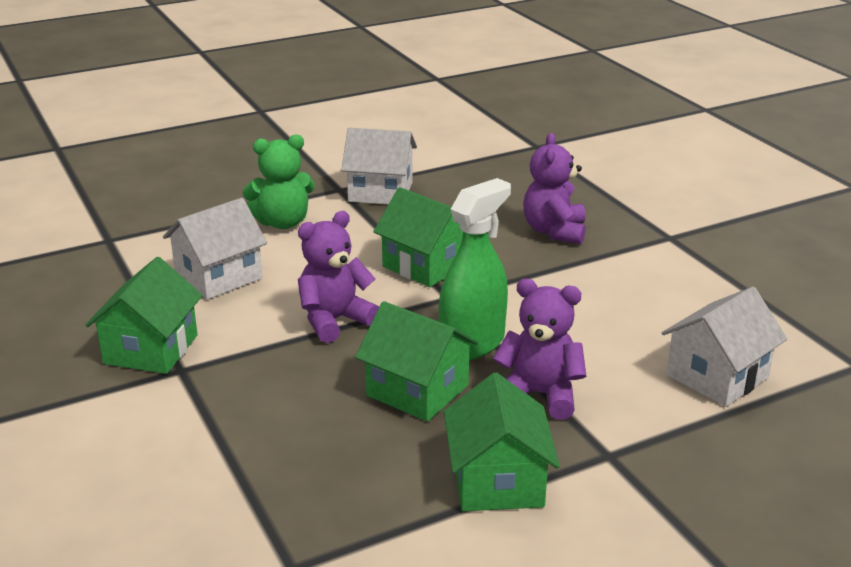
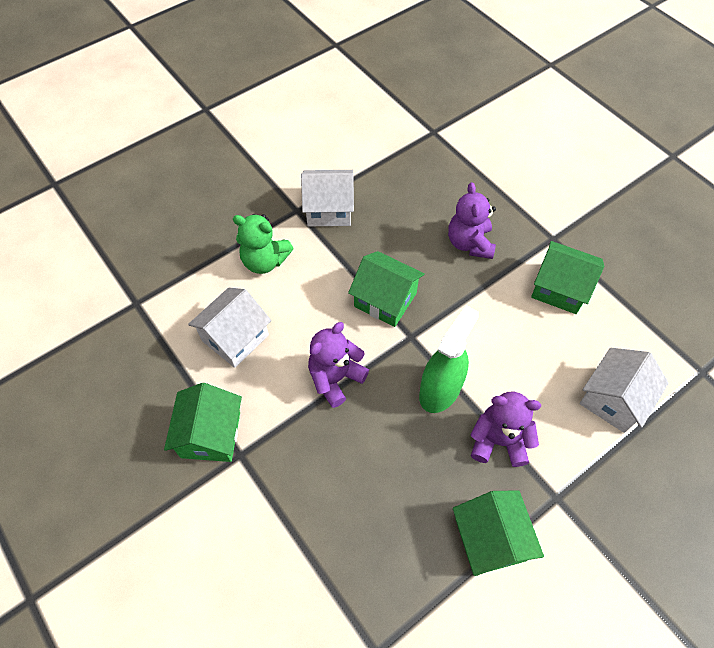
camera: 10 degrees left, 30 degrees up
green teddy bear [242,135,315,229] -> green teddy bear turned 45 degrees clockwise [233,214,294,274]
green house [355,301,479,422] -> green house moved to [531,241,604,314]

